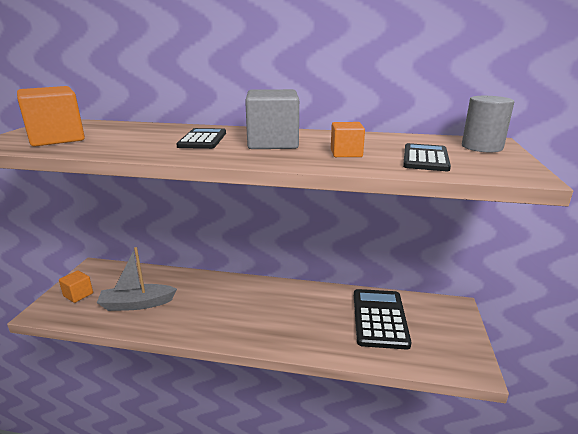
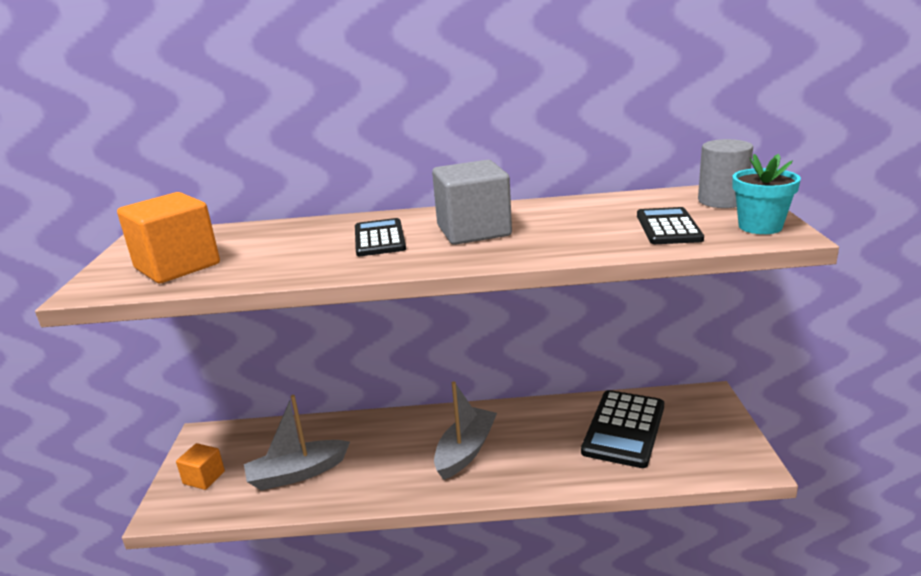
camera: 10 degrees left, 0 degrees up
orange cube [331,122,365,157] -> none
black calculator [354,289,412,350] -> black calculator turned 150 degrees counterclockwise [581,390,664,468]
none -> grey boat [434,382,497,480]
none -> turquoise flower pot [732,154,801,234]

